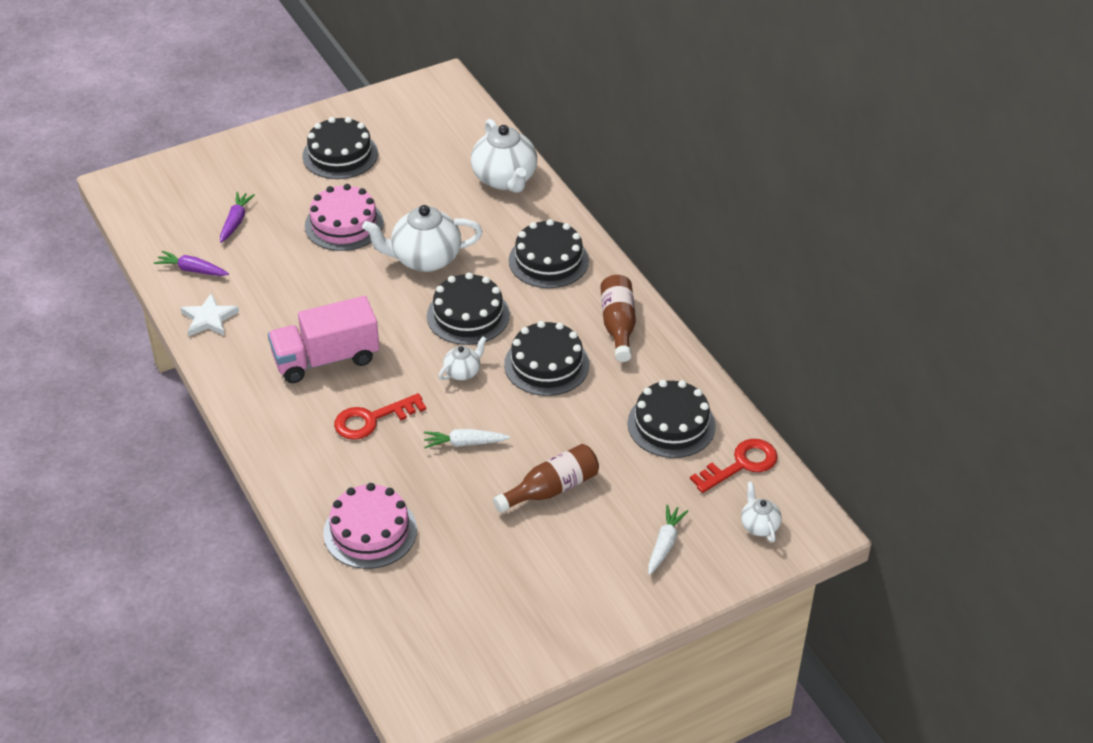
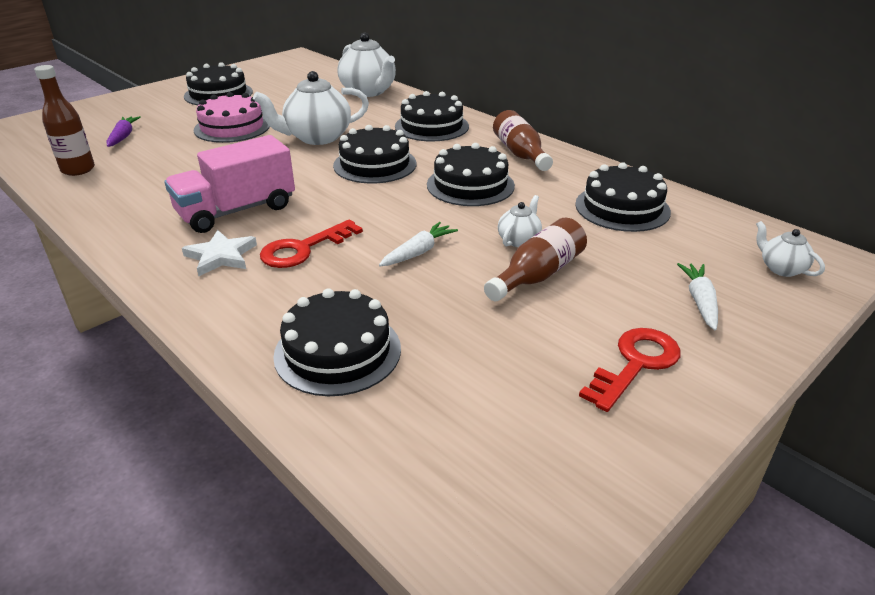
camera: 15 degrees left, 10 degrees down
purple carrot [154,251,229,276] -> brown bottle [34,65,95,176]
white star [181,293,239,336] -> white star moved to [182,230,257,276]
pink cake [323,483,417,569] -> black cake [273,288,401,396]
white carrot [424,429,510,448] -> white carrot turned 150 degrees clockwise [379,222,458,266]
white teapot [439,337,486,380] -> white teapot moved to [498,195,542,247]
red key [690,439,778,493] -> red key moved to [579,328,681,412]

